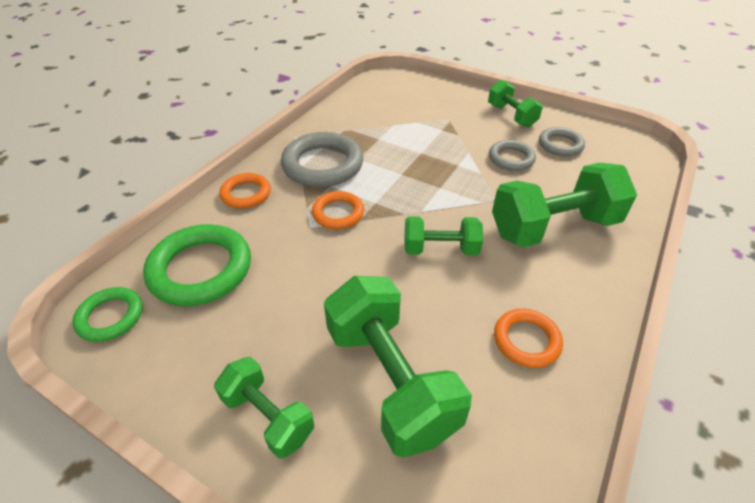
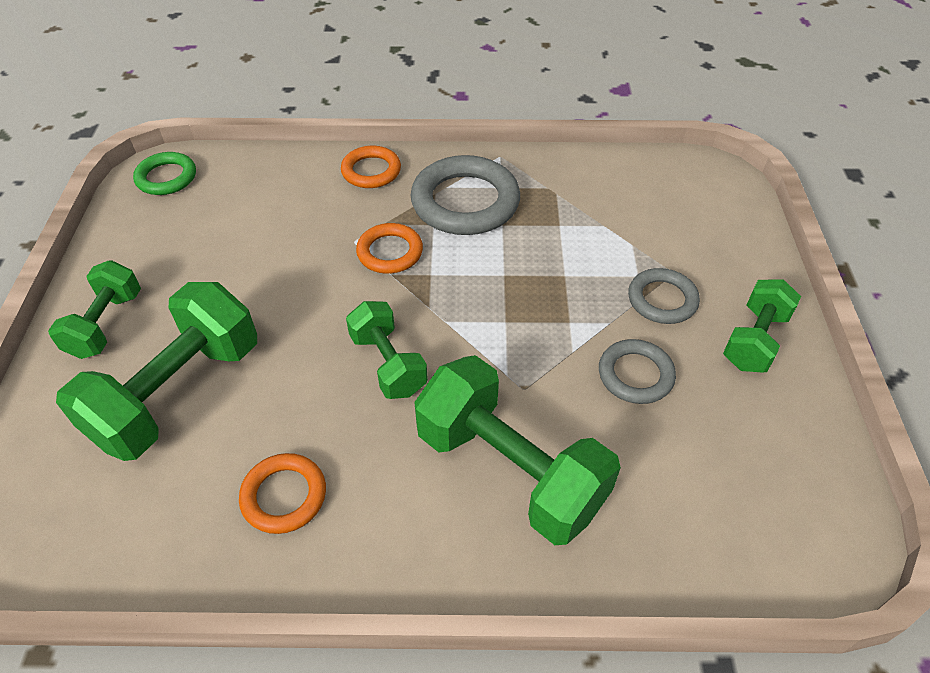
camera: 60 degrees right, 5 degrees up
green ring [143,224,251,306] -> none
grey ring [539,127,585,156] -> grey ring moved to [628,268,700,324]

